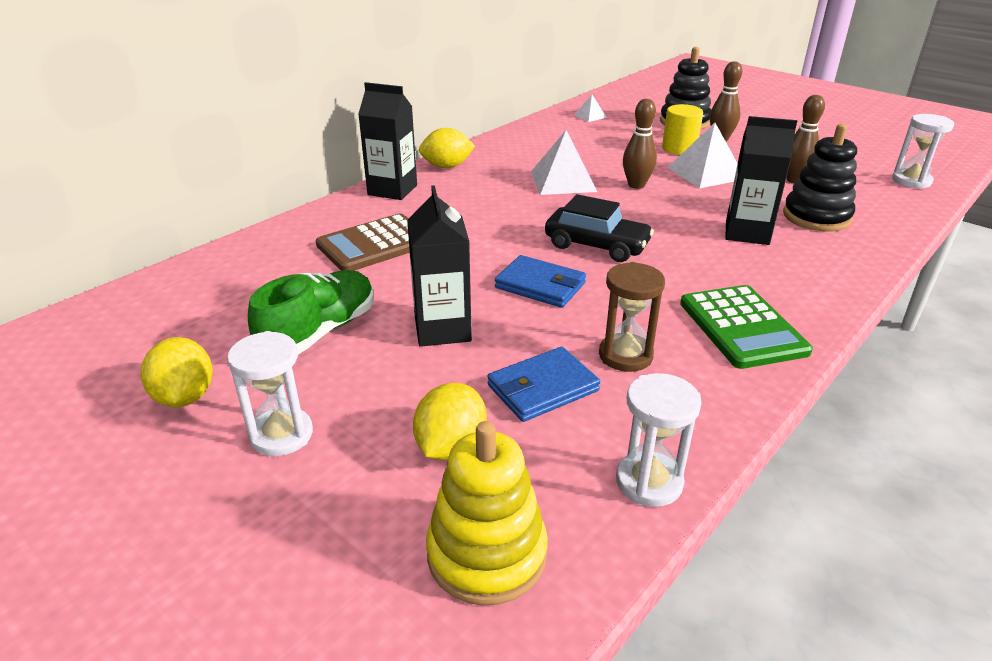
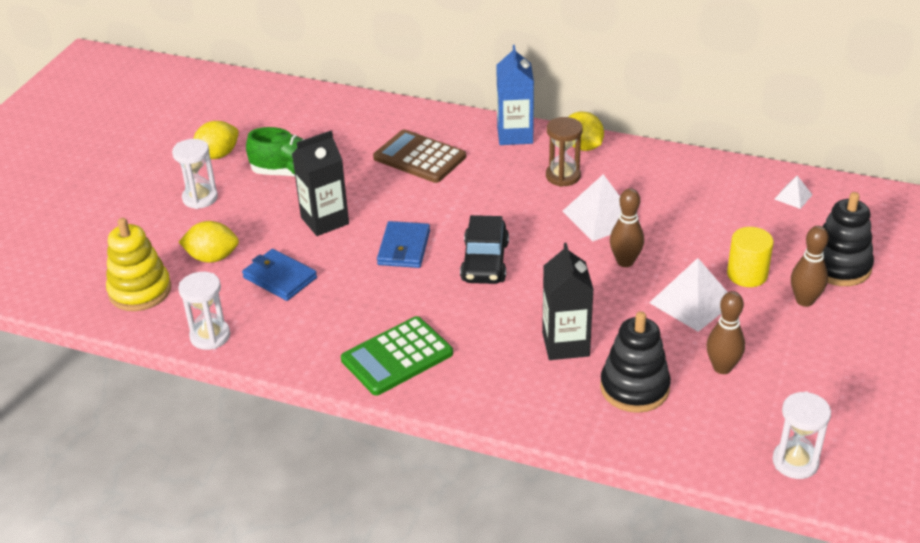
camera: 70 degrees right, 5 degrees up
black carton [358,82,417,200] -> blue carton [496,45,534,145]
brown hourglass [599,262,665,372] -> brown hourglass moved to [546,117,583,187]

